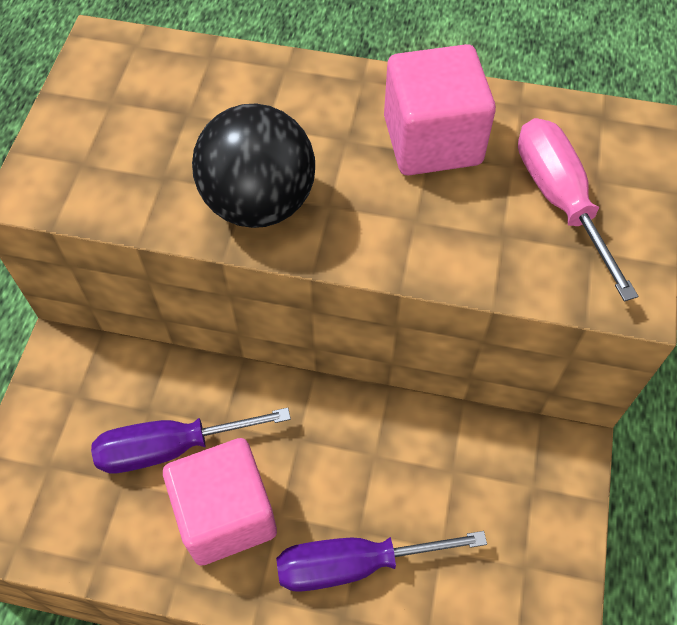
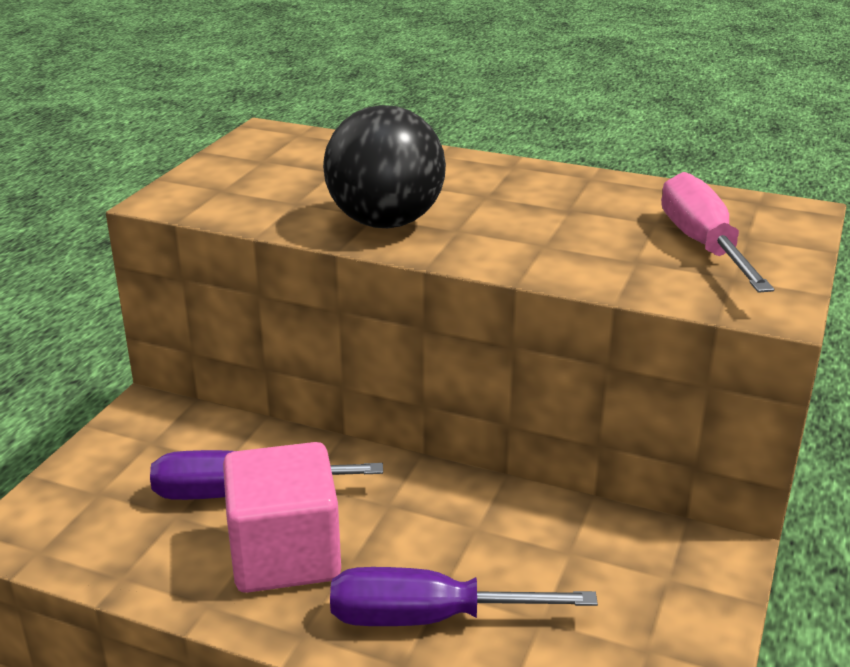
camera: 10 degrees right, 30 degrees down
pink cube [384,44,496,175] -> none

